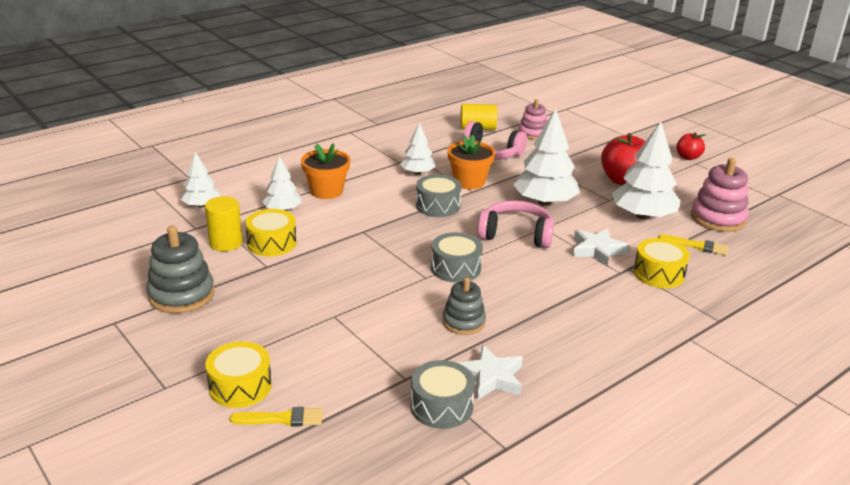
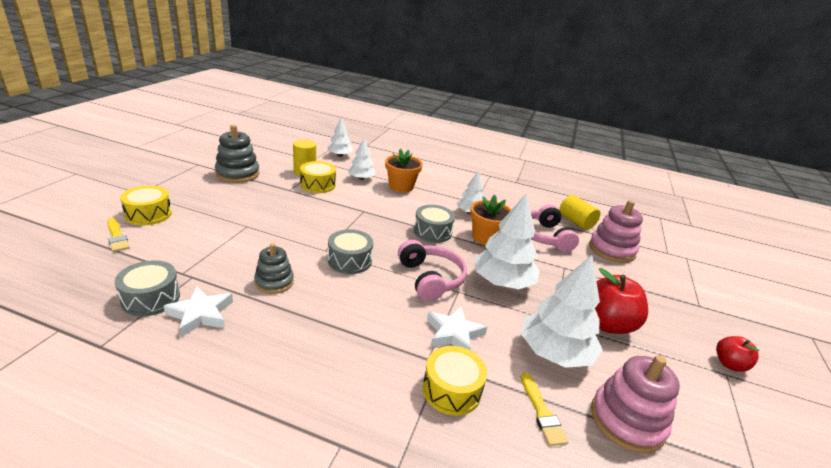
camera: 55 degrees right, 0 degrees up
pink stacking toy [519,99,547,139] -> pink stacking toy [589,200,643,263], size x1.54

